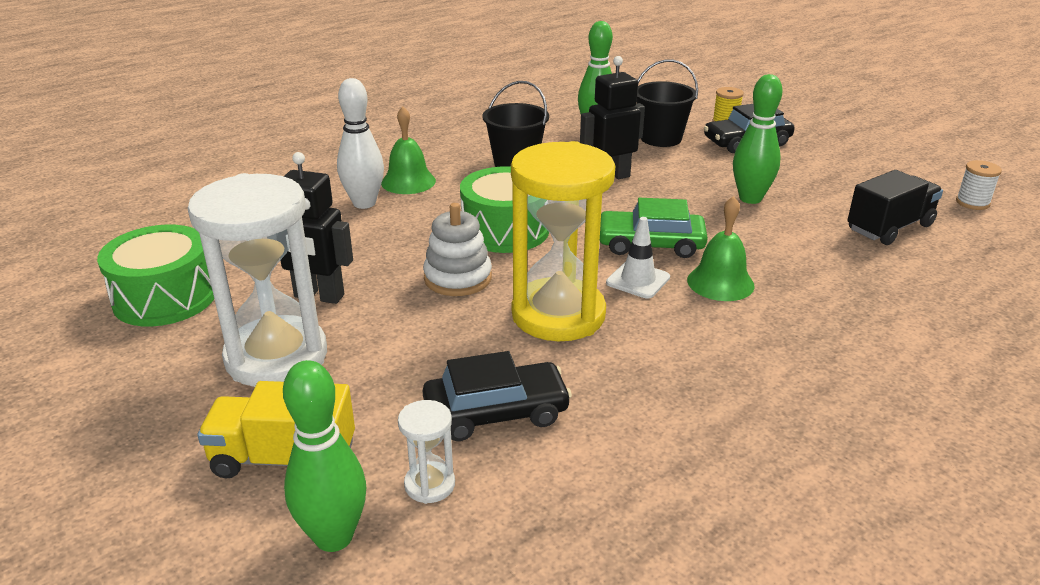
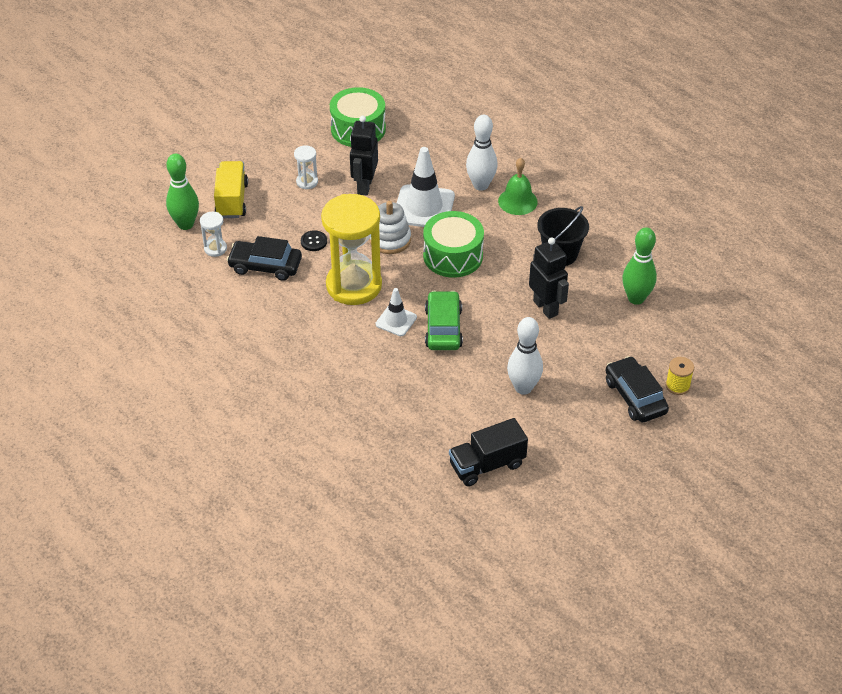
camera: 85 degrees right, 15 degrees up
white hourglass [188,173,327,387] -> white hourglass [294,145,318,190], size x0.42
black car [423,351,572,441] -> black car turned 120 degrees clockwise [227,236,302,281]
black bucket [637,60,698,147] -> none
green bell [687,196,755,301] -> none
green bowling pin [733,74,783,204] -> white bowling pin [507,317,543,395]
black truck [848,170,943,245] -> black truck turned 105 degrees clockwise [449,418,528,486]
white spool [956,160,1002,210] -> none
none -> black button [301,230,327,251]
none -> white traffic cone [397,147,455,227]

